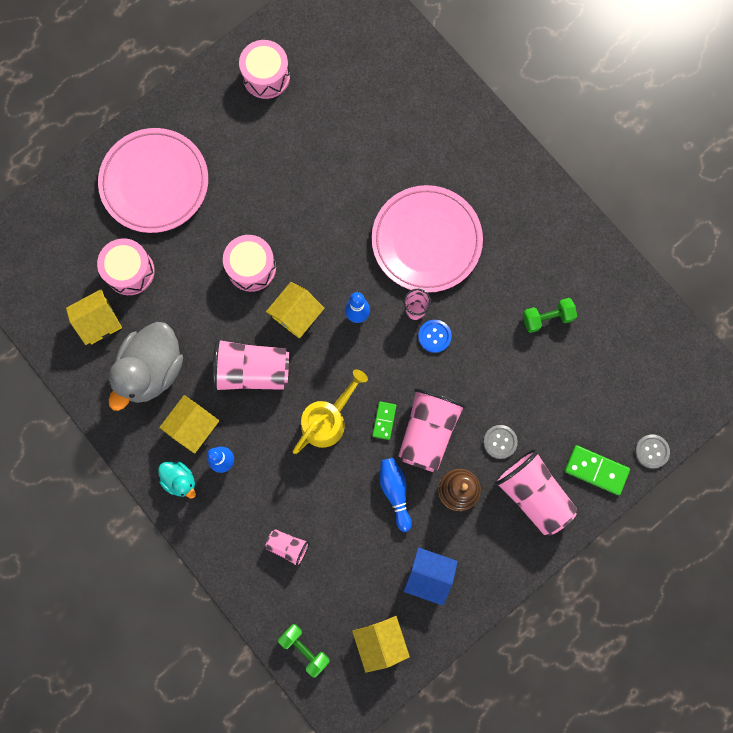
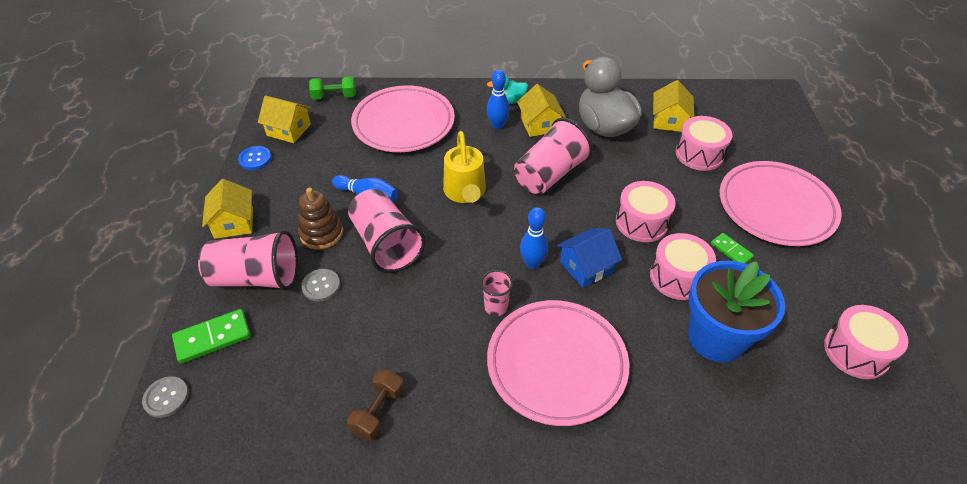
camera: 130 degrees right, 30 degrees down
pink cup [265,529,309,567] -> pink plate [351,85,455,152]
yellow house [266,282,324,339] -> yellow house moved to [202,179,253,239]
green domino [372,401,396,440] -> green domino moved to [711,233,754,264]
blue house [404,547,458,606] -> blue house moved to [557,228,622,288]
blue button [418,320,452,353] -> blue button moved to [238,146,272,170]
green dumbbell [523,298,577,333] -> brown dumbbell [347,369,404,440]
none -> pink drum [650,233,716,300]
none -> blue flower pot [688,261,785,363]

